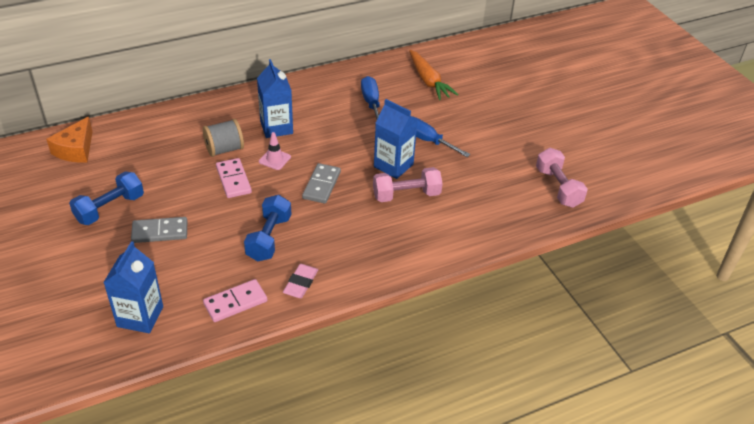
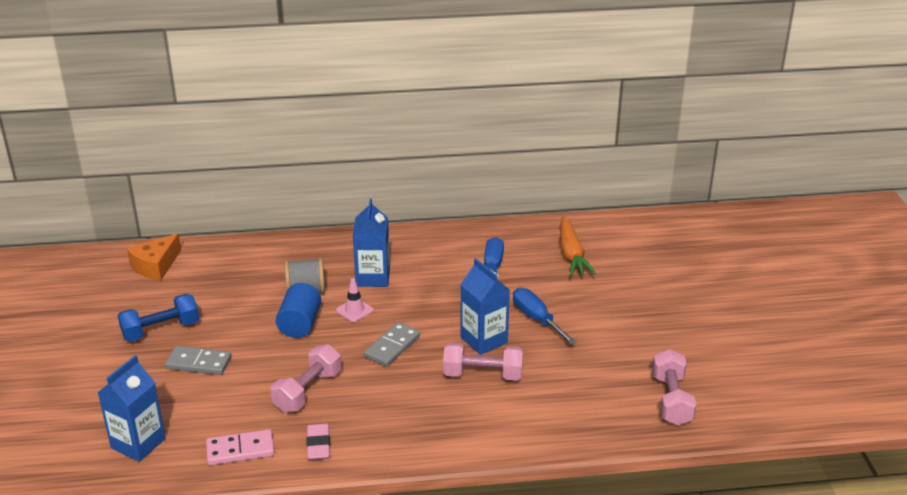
camera: 20 degrees right, 10 degrees down
pink domino [216,158,252,198] -> blue cylinder [276,283,321,338]
blue dumbbell [244,195,291,261] -> pink dumbbell [271,344,342,412]
pink eraser [283,264,318,298] -> pink eraser turned 45 degrees counterclockwise [307,423,330,460]

